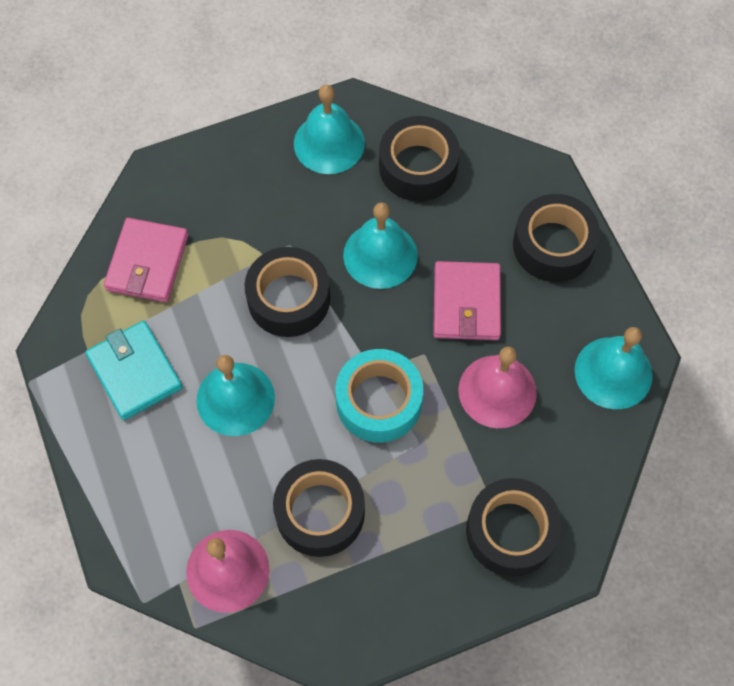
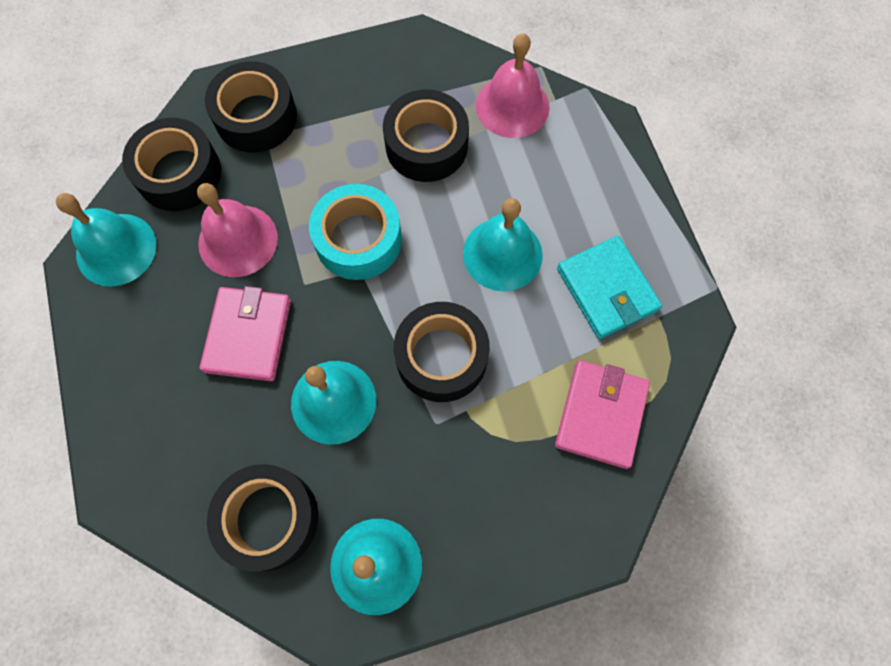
camera: 175 degrees left, 5 degrees up
black tape [513,194,600,282] -> black tape moved to [122,118,221,211]

